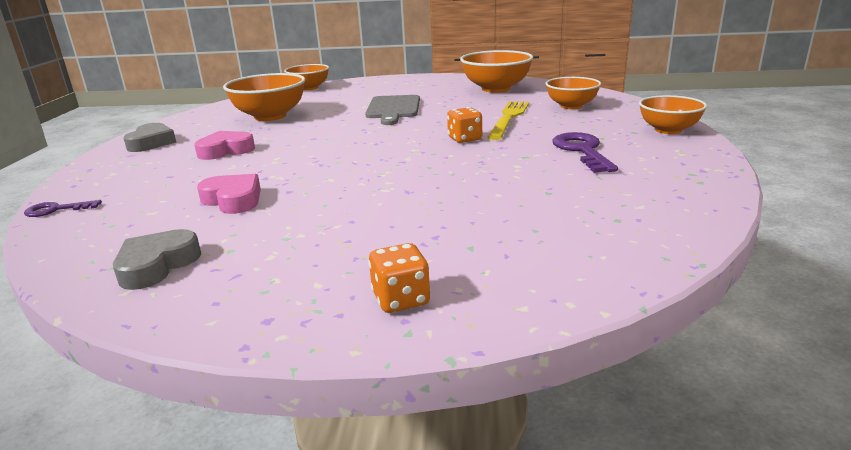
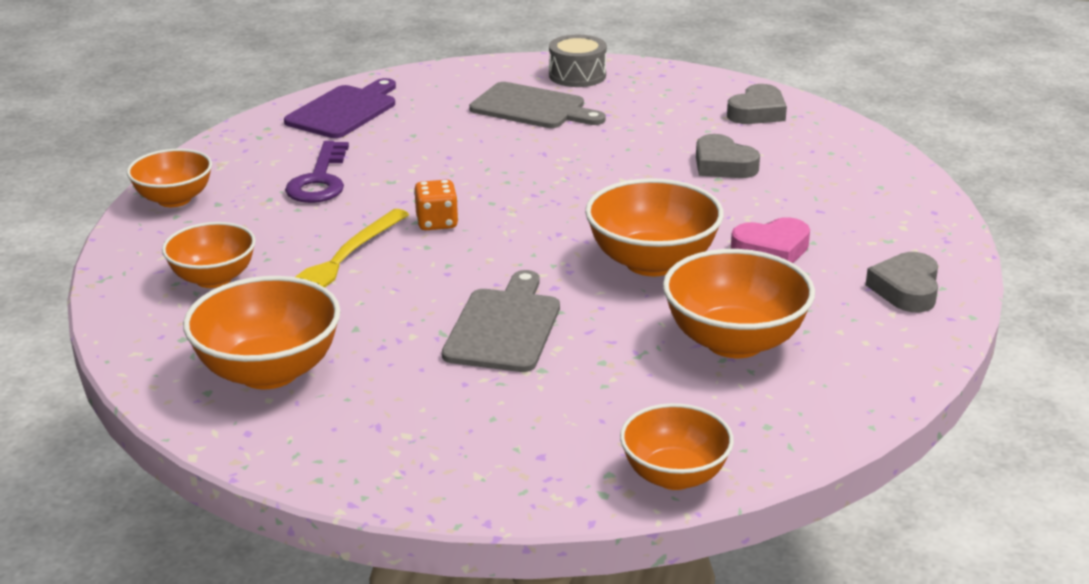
camera: 170 degrees left, 5 degrees up
purple key [24,200,102,217] -> none
pink heart [197,174,261,214] -> grey heart [696,134,760,178]
orange dice [368,243,431,313] -> grey drum [549,35,607,87]
none -> purple cutting board [284,78,396,138]
none -> grey cutting board [469,82,606,128]
none -> orange bowl [585,178,724,276]

